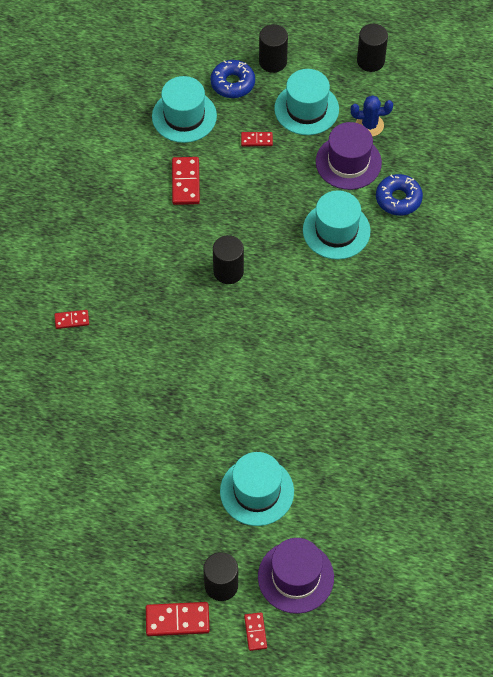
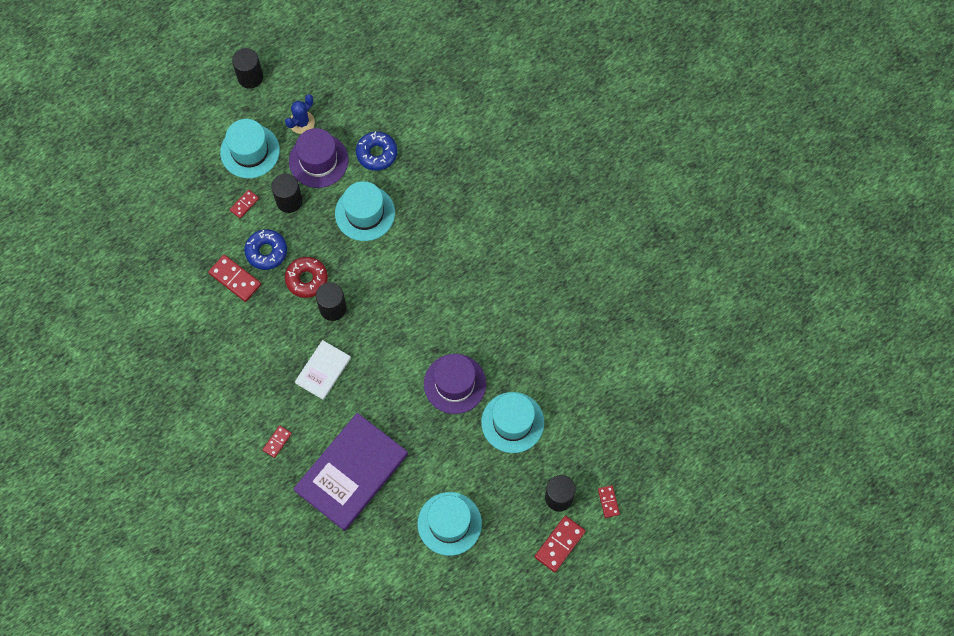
camera: 50 degrees left, 10 degrees up
turquoise hat [152,76,217,143] -> turquoise hat moved to [418,492,482,556]
blue donut [210,60,255,98] -> blue donut moved to [244,229,287,270]
red domino [244,612,267,651] -> red domino turned 45 degrees clockwise [598,485,620,518]
purple hat [258,538,334,614] -> purple hat moved to [424,354,486,414]
black cylinder [259,24,288,73] -> black cylinder moved to [271,173,303,213]
none -> red donut [285,257,328,298]
none -> purple book [293,413,408,531]
none -> white book [295,340,351,400]

